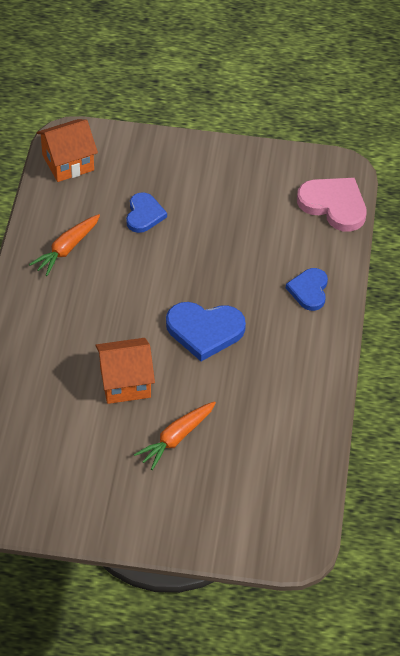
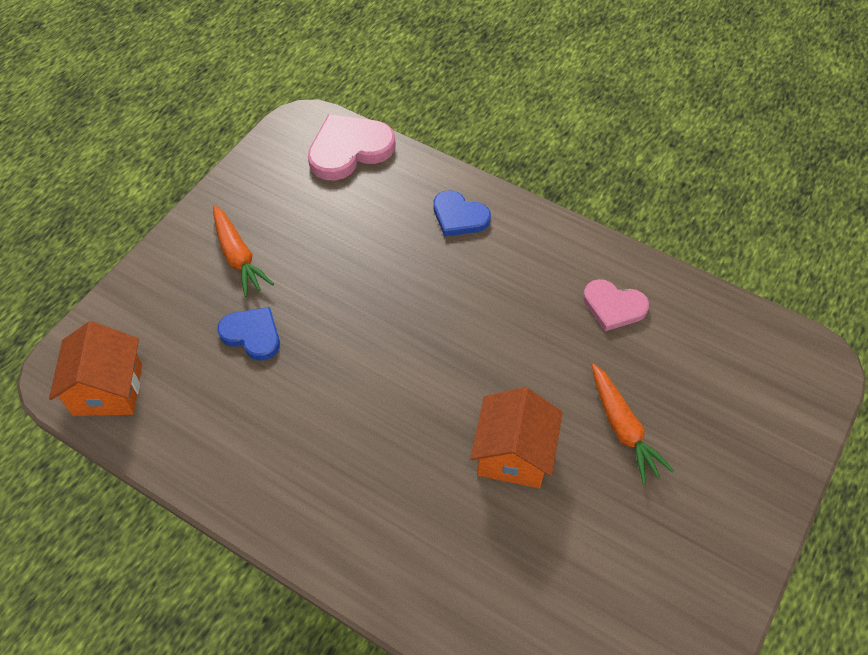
camera: 65 degrees left, 5 degrees up
orange carrot [29,214,100,276] -> orange carrot moved to [213,205,274,297]
blue heart [166,302,246,361] -> none
none -> pink heart [583,279,649,331]

